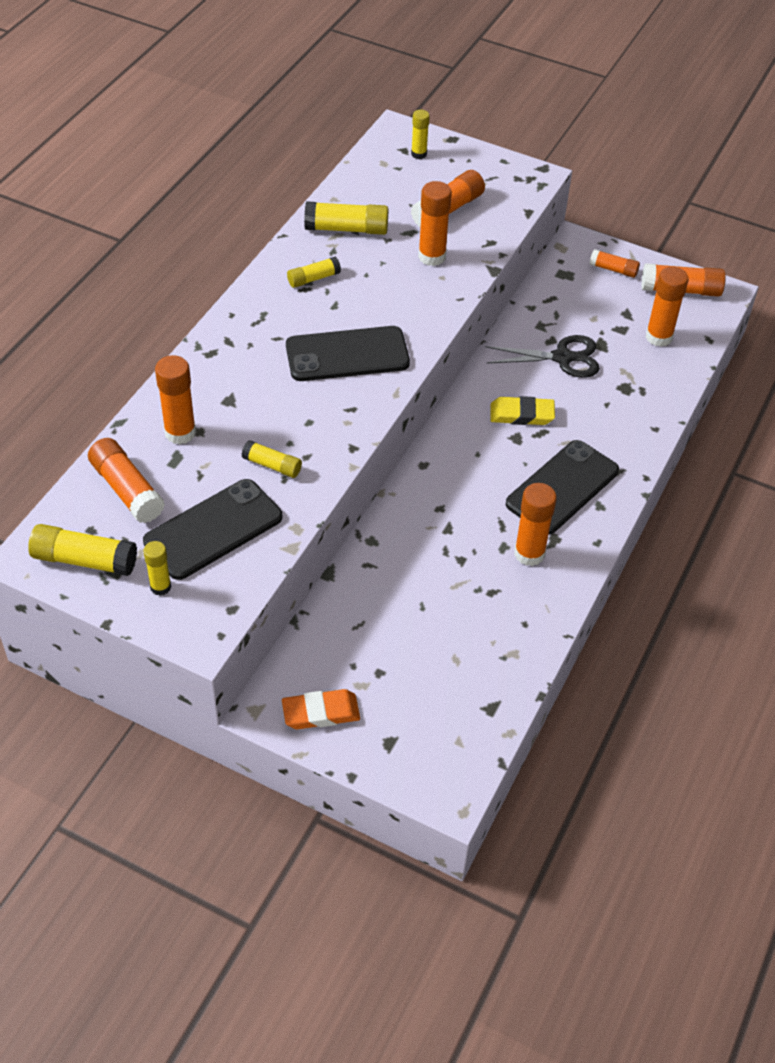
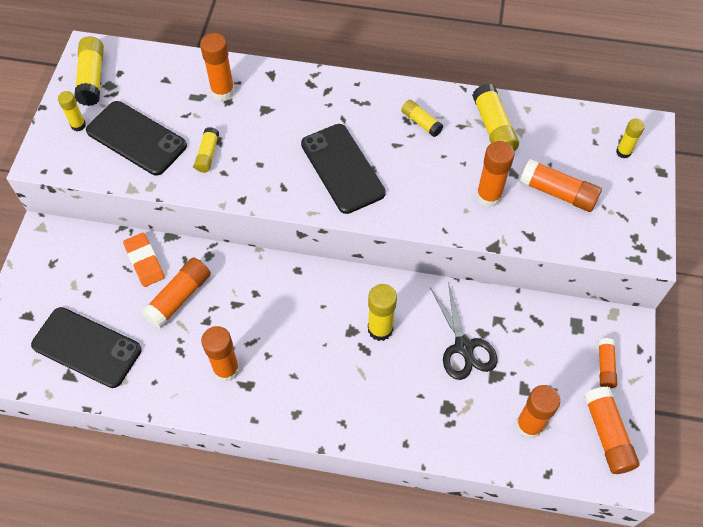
camera: 75 degrees right, 10 degrees up
orange glue stick [88,438,165,523] -> orange glue stick moved to [141,258,211,329]
orange eraser [282,689,360,729] -> orange eraser moved to [123,233,165,287]
yellow eraser [490,396,555,425] -> yellow glue stick [368,284,397,341]
black phone [506,440,619,534] -> black phone moved to [31,307,142,388]

